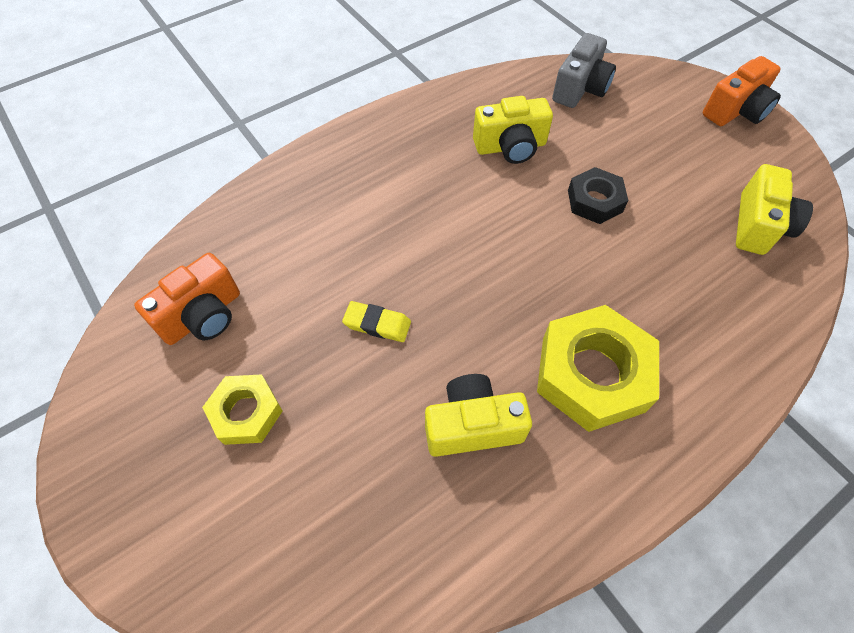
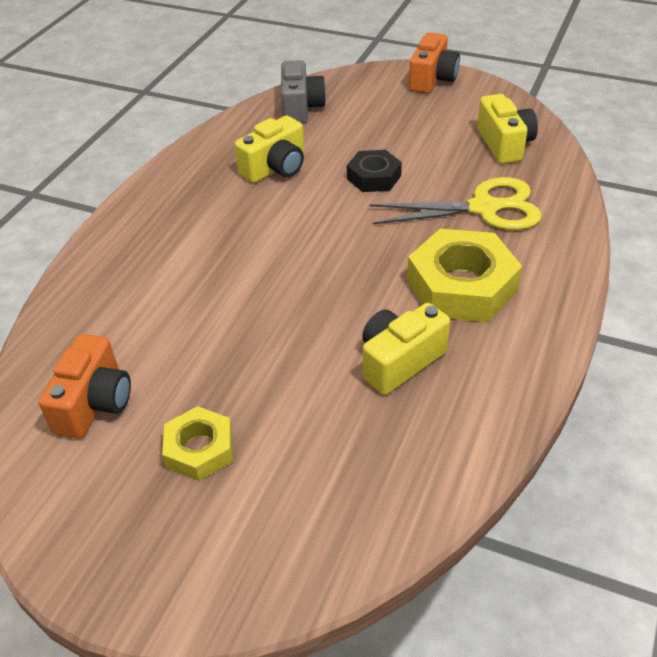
camera: 30 degrees left, 15 degrees down
yellow eraser [342,301,411,342] -> none
none -> yellow scissors [369,177,542,230]

